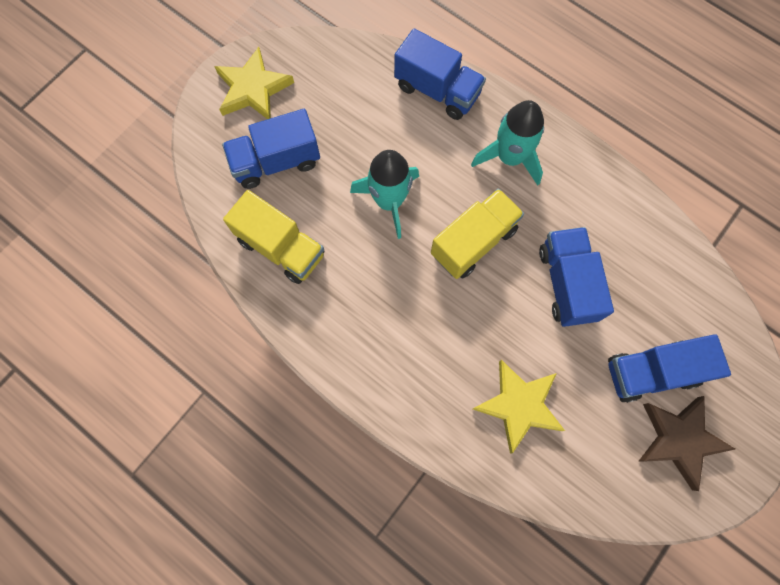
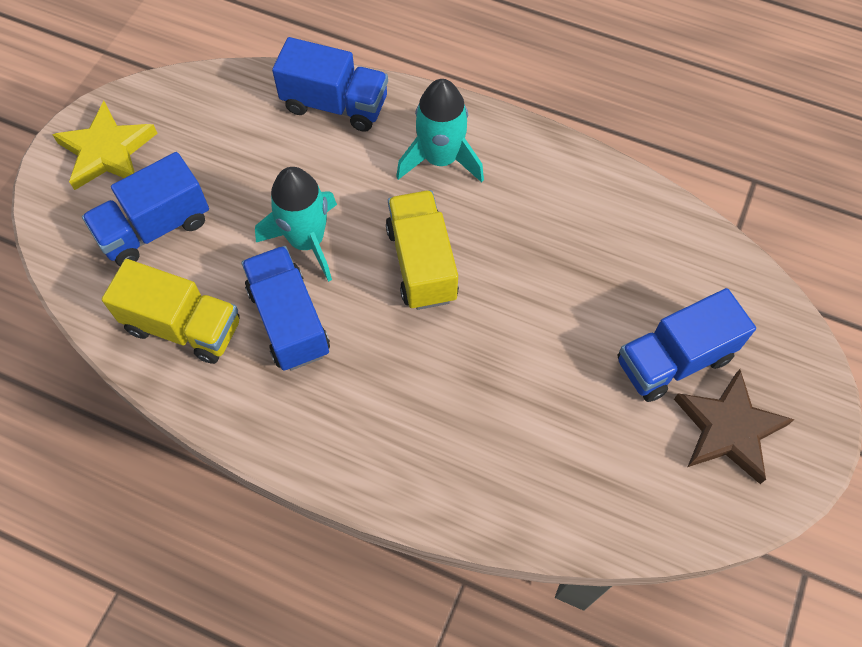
camera: 15 degrees left, 10 degrees down
yellow truck [431,189,524,279] -> yellow truck turned 45 degrees counterclockwise [386,190,459,310]
yellow star [473,360,565,453] -> none
blue truck [539,227,614,327] -> blue truck moved to [241,246,330,371]

